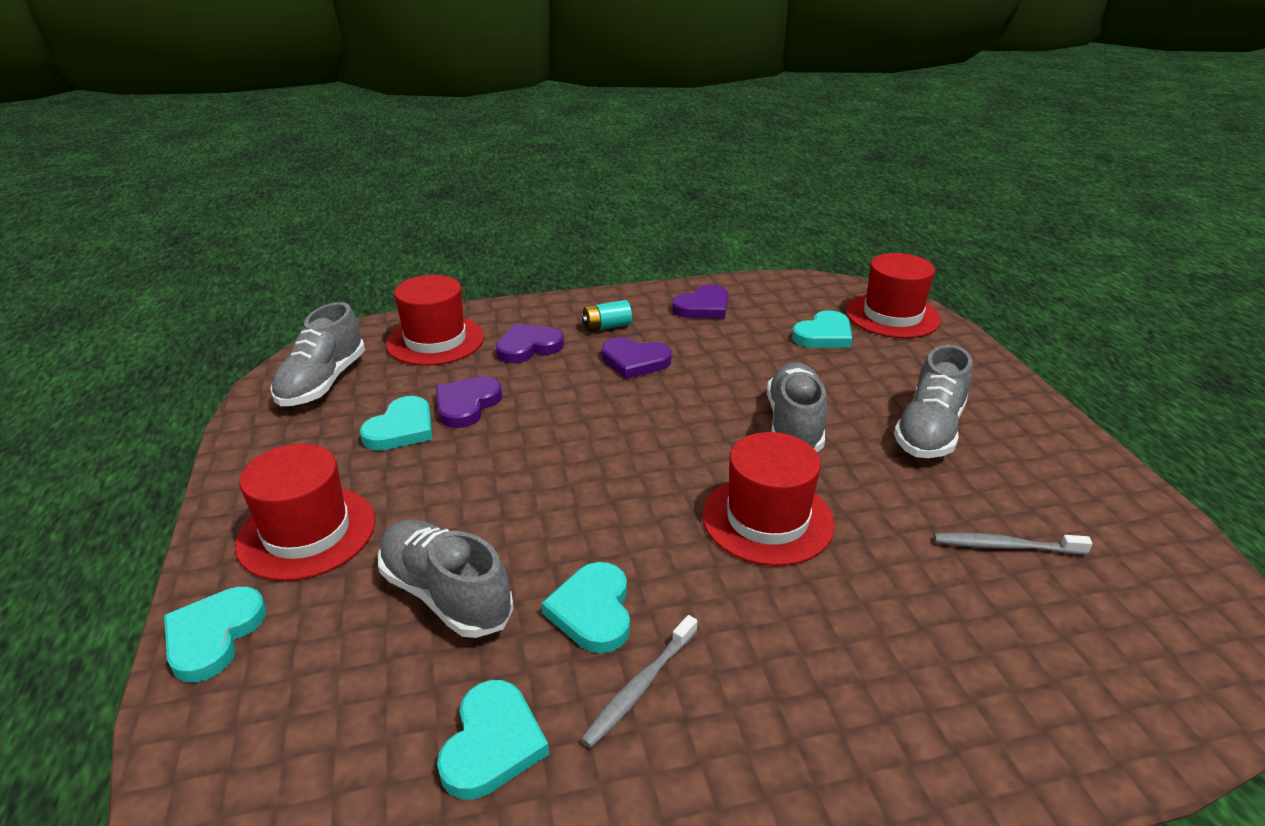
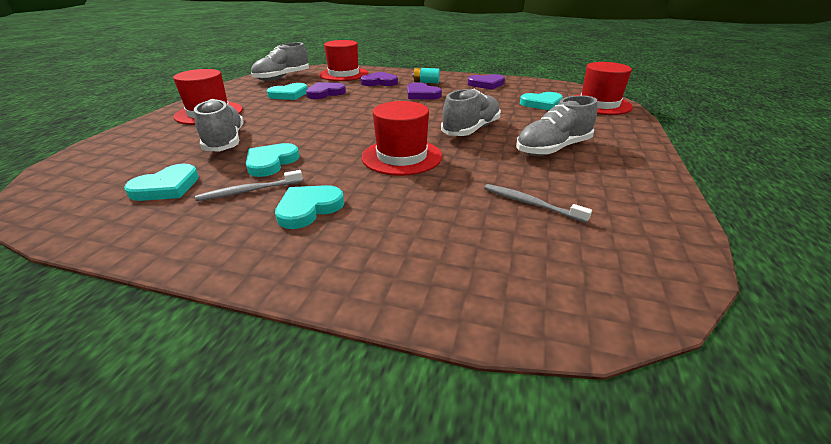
camera: 30 degrees right, 0 degrees up
turquoise heart [164,587,266,682] -> turquoise heart moved to [275,185,344,229]

